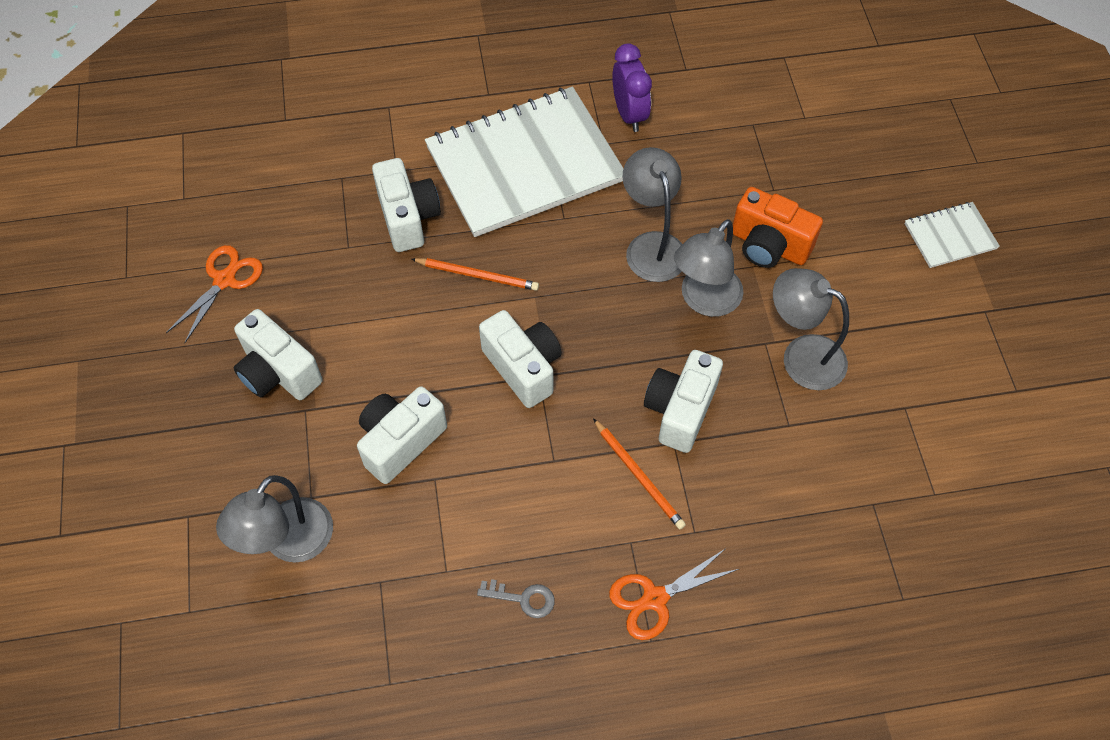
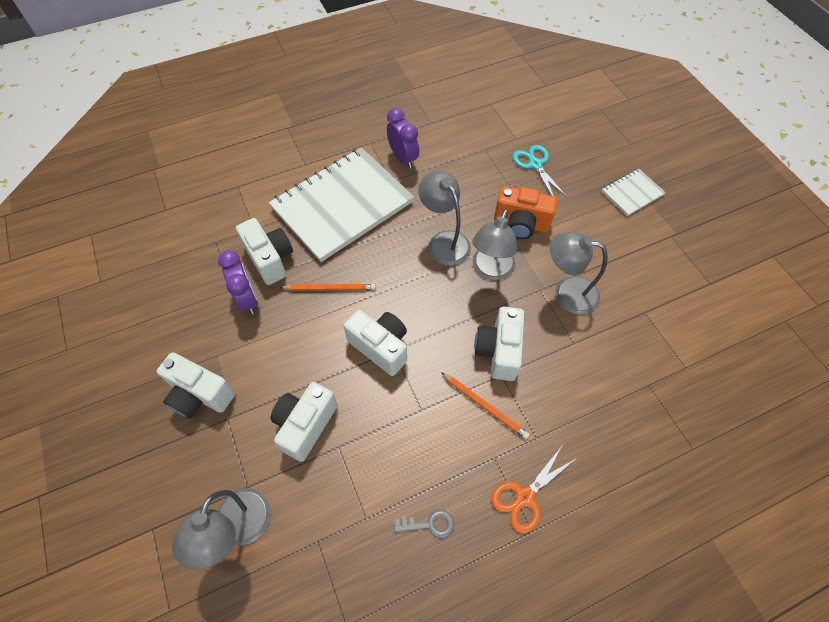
camera: 15 degrees left, 0 degrees up
orange scissors [166,245,263,343] -> none
none -> purple clock [218,251,258,315]
none -> turquoise scissors [513,145,567,197]

